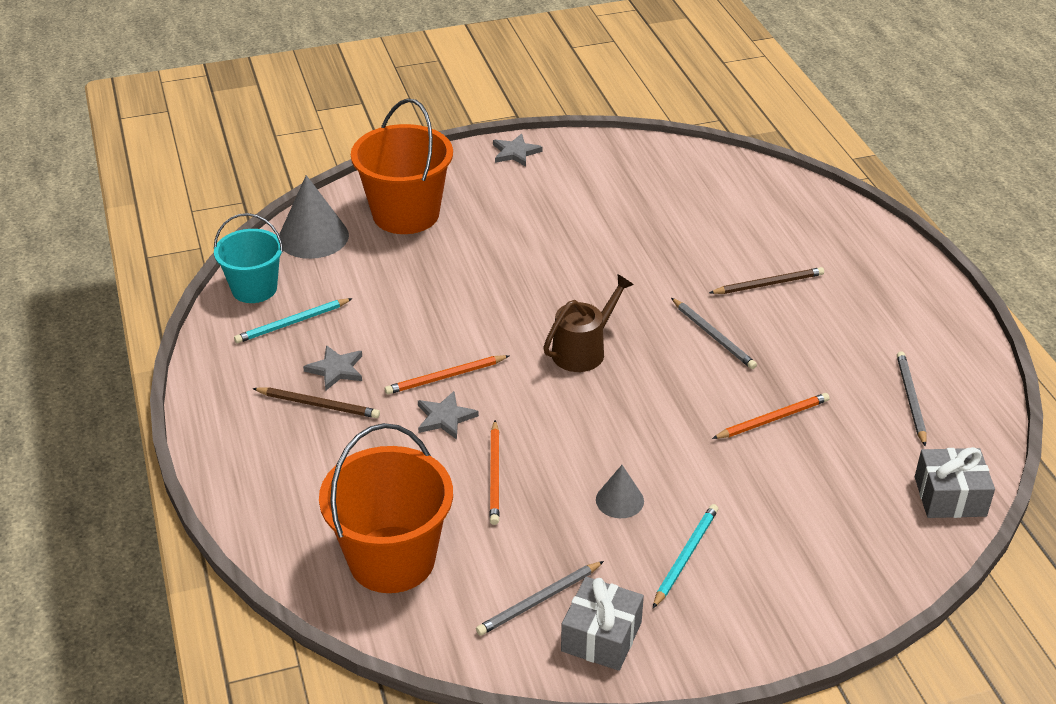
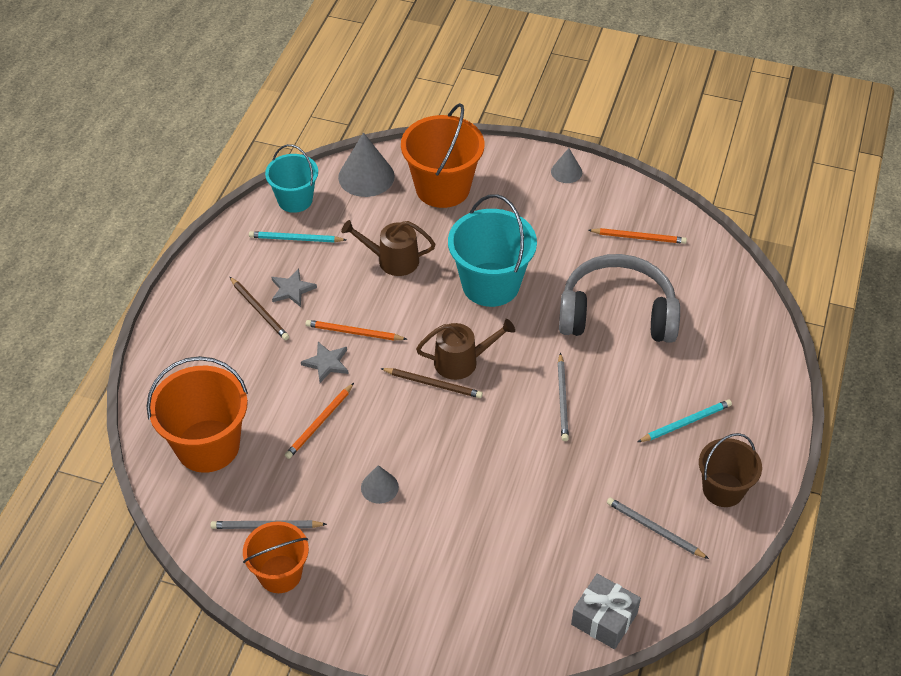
camera: 35 degrees right, 10 degrees up
grey star [493,134,543,167] -> grey cone [551,148,582,183]
grey gift [561,577,644,671] -> orange bucket [243,521,309,593]
turquoise pencil [653,504,718,608] -> turquoise pencil moved to [638,399,732,442]
brown pencil [709,267,824,294] -> brown pencil moved to [380,368,483,398]
orange pencil [712,393,830,439] -> orange pencil moved to [588,228,687,244]
grey pencil [897,351,927,447] -> grey pencil turned 90 degrees counterclockwise [607,498,709,559]
none -> brown watering can [341,220,435,276]
none -> turquoise bucket [448,194,537,307]
none -> grey headphones [559,254,680,343]
none -> brown bucket [699,433,762,507]

